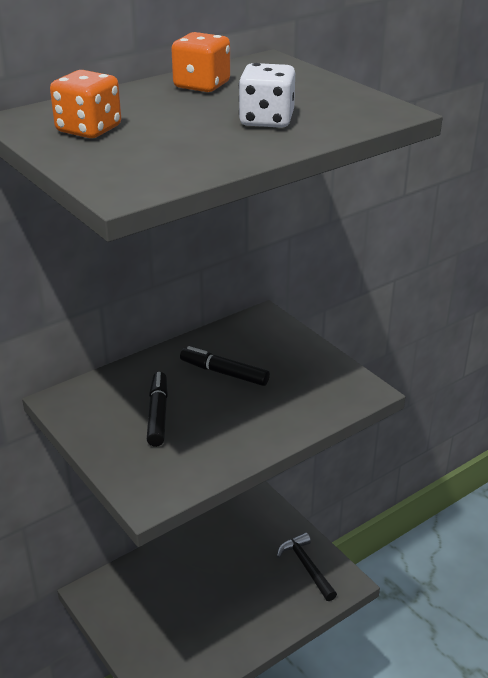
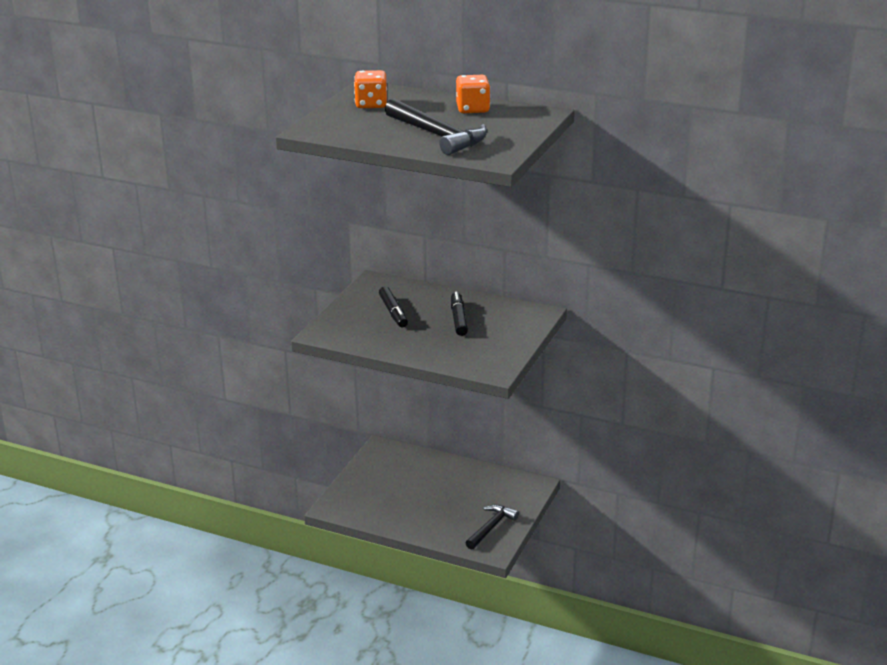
camera: 60 degrees right, 5 degrees down
black marker [147,372,168,447] -> black marker turned 105 degrees clockwise [379,286,408,327]
white dice [239,63,295,128] -> black hammer [385,99,487,155]

